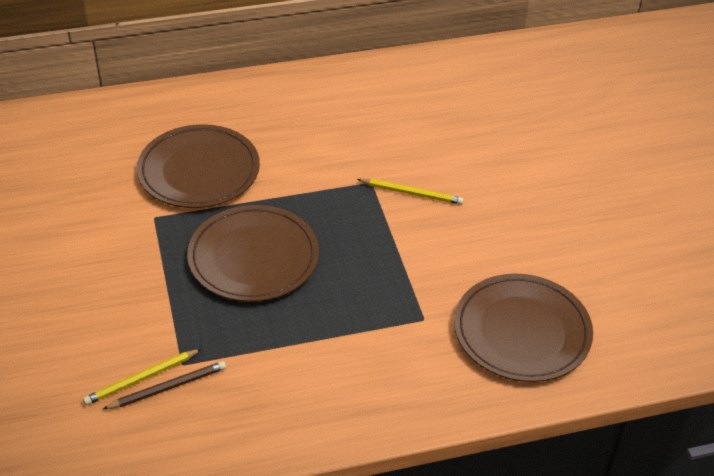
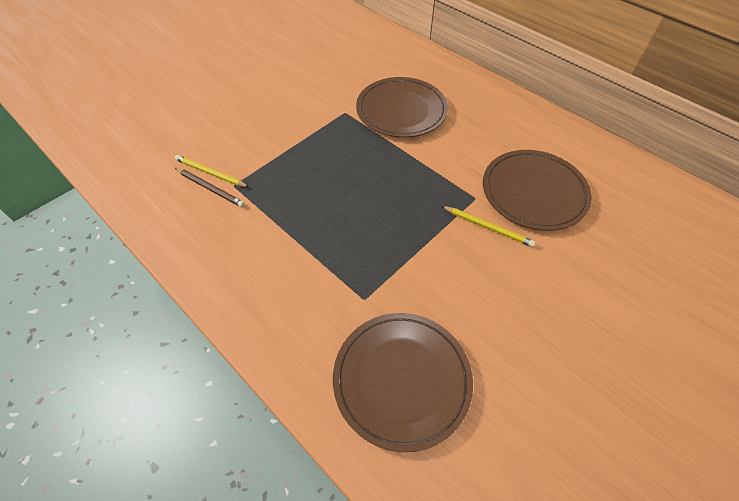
camera: 60 degrees right, 10 degrees up
brown plate [187,205,319,302] -> brown plate moved to [483,150,592,231]
yellow pencil [357,179,464,205] -> yellow pencil turned 45 degrees counterclockwise [442,206,535,247]

